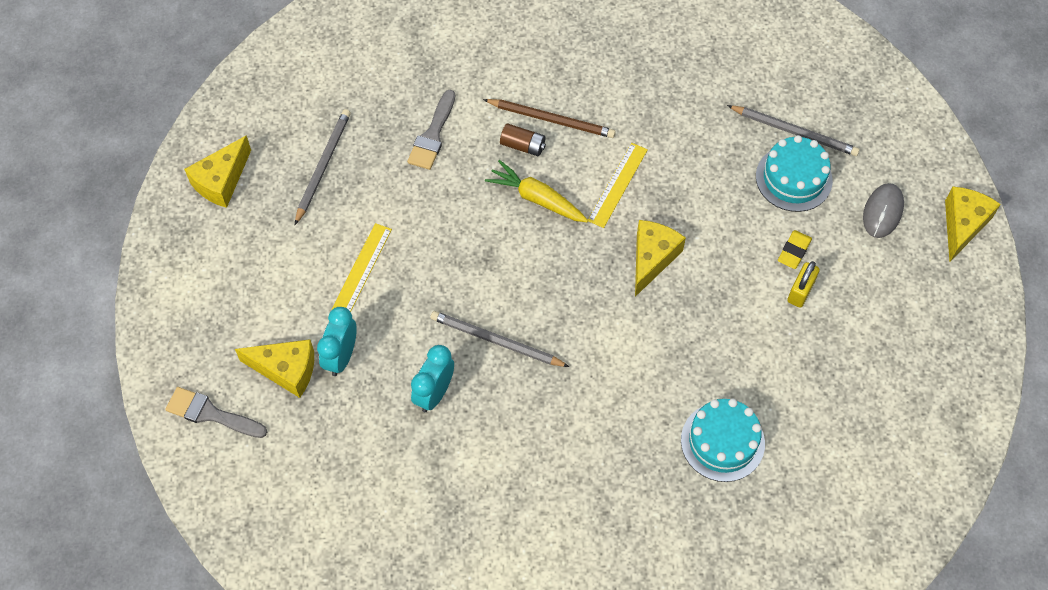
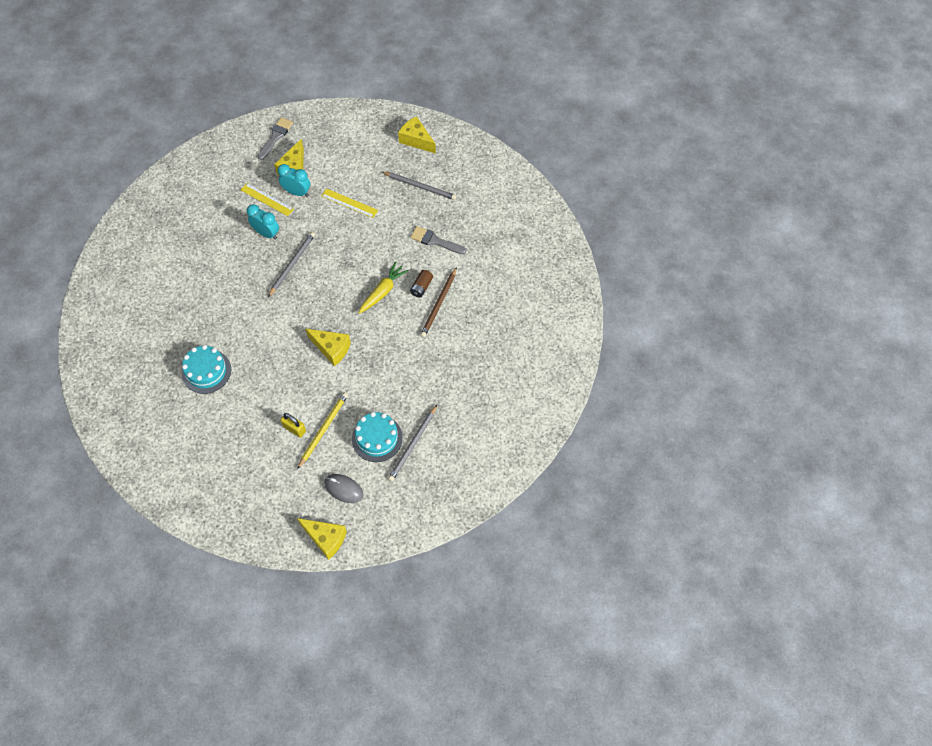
camera: 95 degrees right, 0 degrees up
yellow ruler [588,143,648,228] -> yellow ruler moved to [241,183,294,216]
yellow eraser [778,230,812,269] -> yellow pencil [297,392,348,469]

